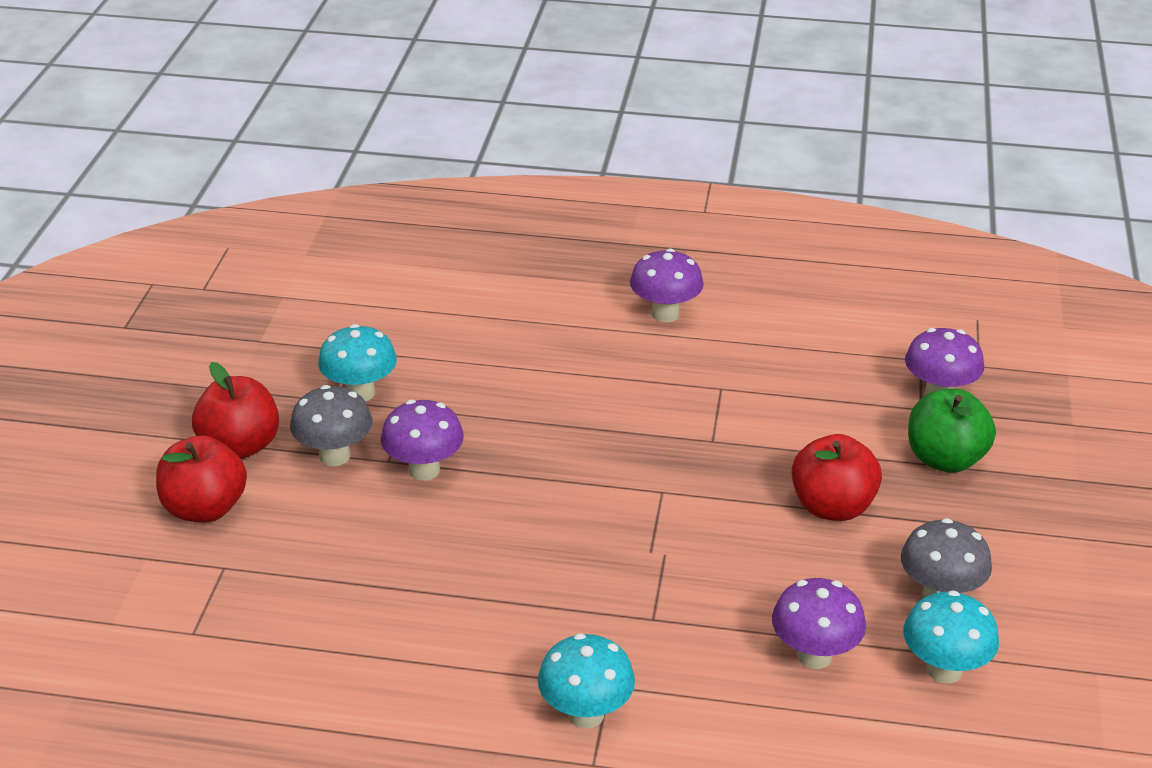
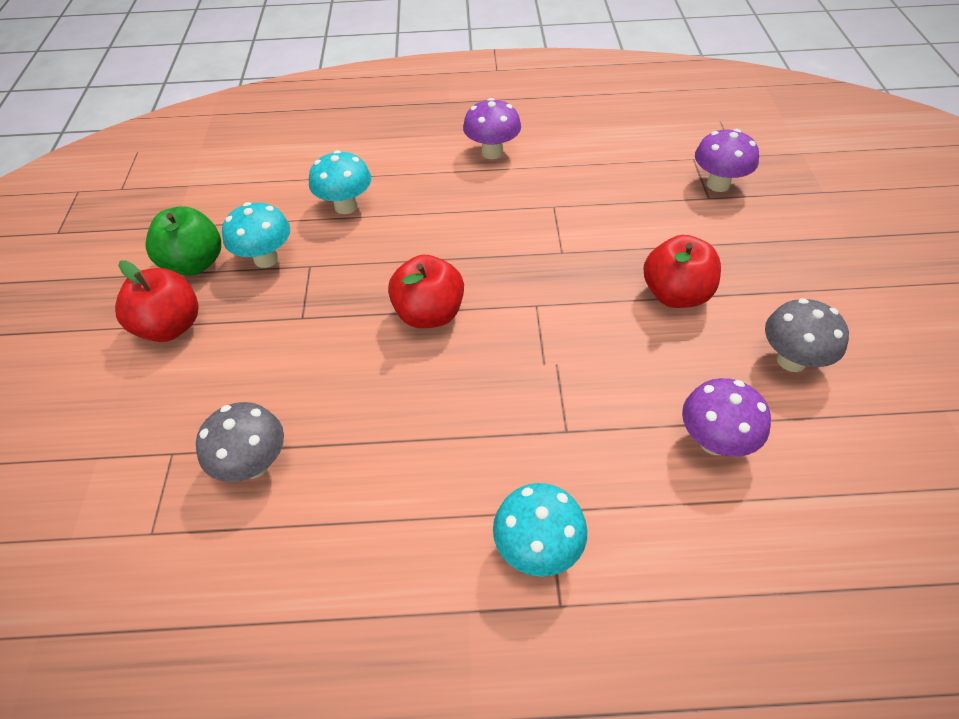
camera: 10 degrees left, 15 degrees up
red apple [156,435,247,522] -> red apple moved to [388,255,464,328]
grey mushroom [290,385,372,466] -> grey mushroom moved to [196,402,284,482]
purple mushroom [381,400,464,481] -> none
turquoise mushroom [903,590,999,683] -> turquoise mushroom moved to [309,150,371,214]
green apple [908,389,996,473] -> green apple moved to [146,206,221,276]

